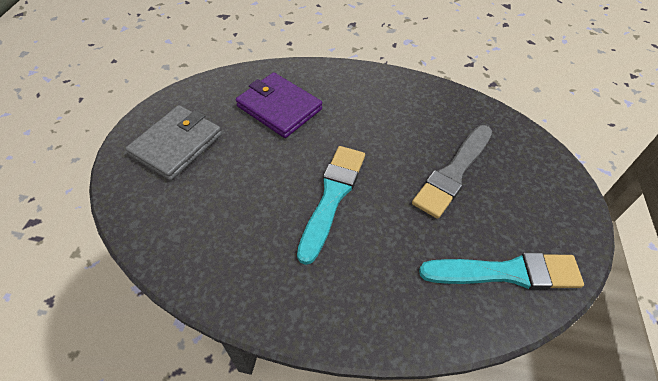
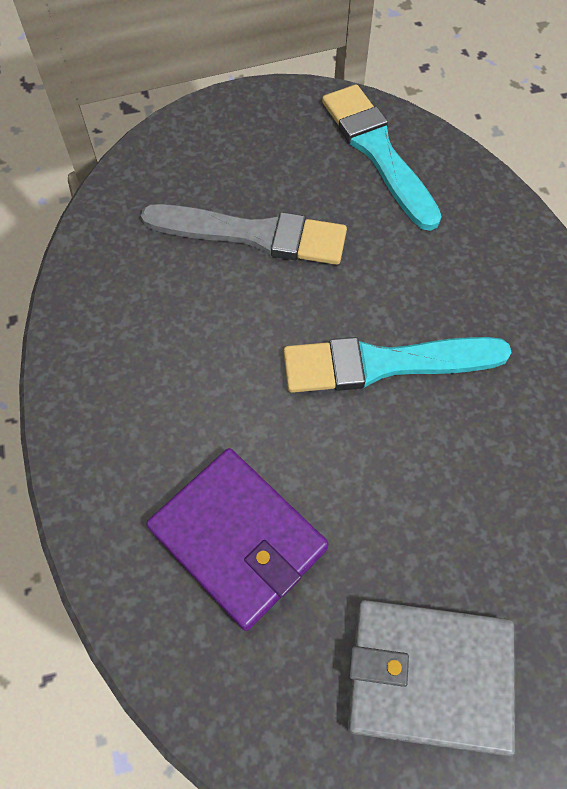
camera: 115 degrees left, 10 degrees up
purple wallet [236,72,322,138] -> purple wallet turned 60 degrees counterclockwise [146,448,329,631]

